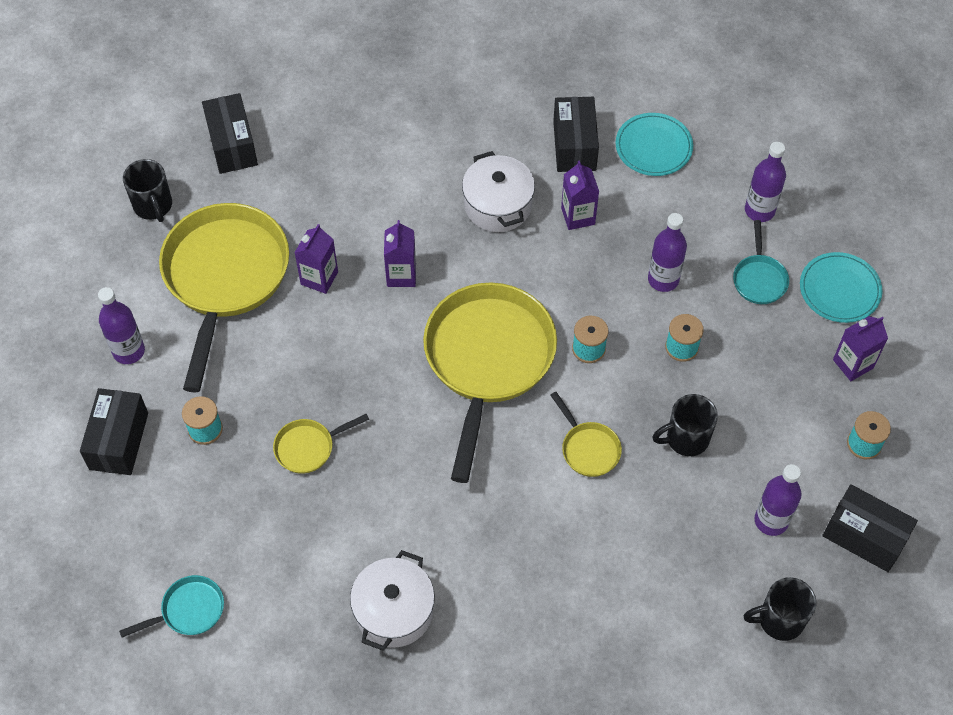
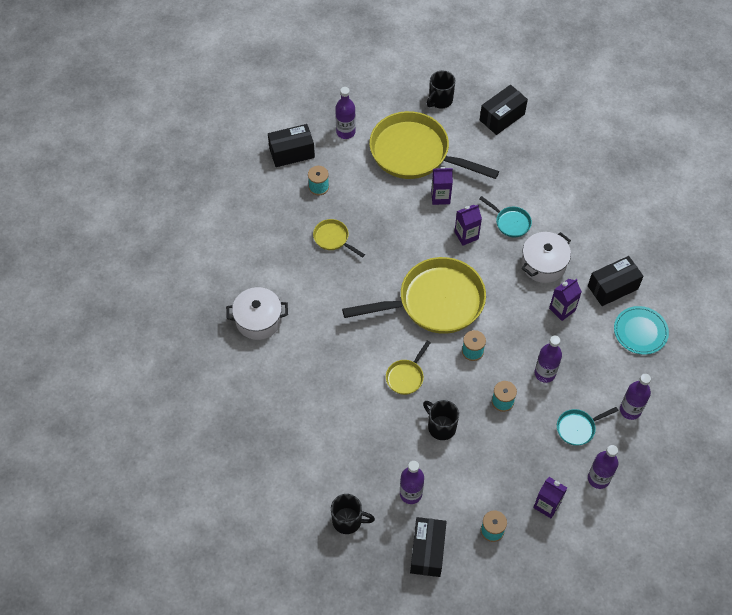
camera: 65 degrees right, 0 degrees up
turquoise pan [119,575,224,638] -> turquoise pan moved to [479,196,532,238]
yellow pan [159,203,289,393] -> yellow pan turned 135 degrees counterclockwise [369,111,499,179]
black mug [744,577,817,641] -> black mug turned 135 degrees clockwise [331,494,375,534]
turquoise plate [800,252,883,323] -> purple bottle [588,445,618,489]

